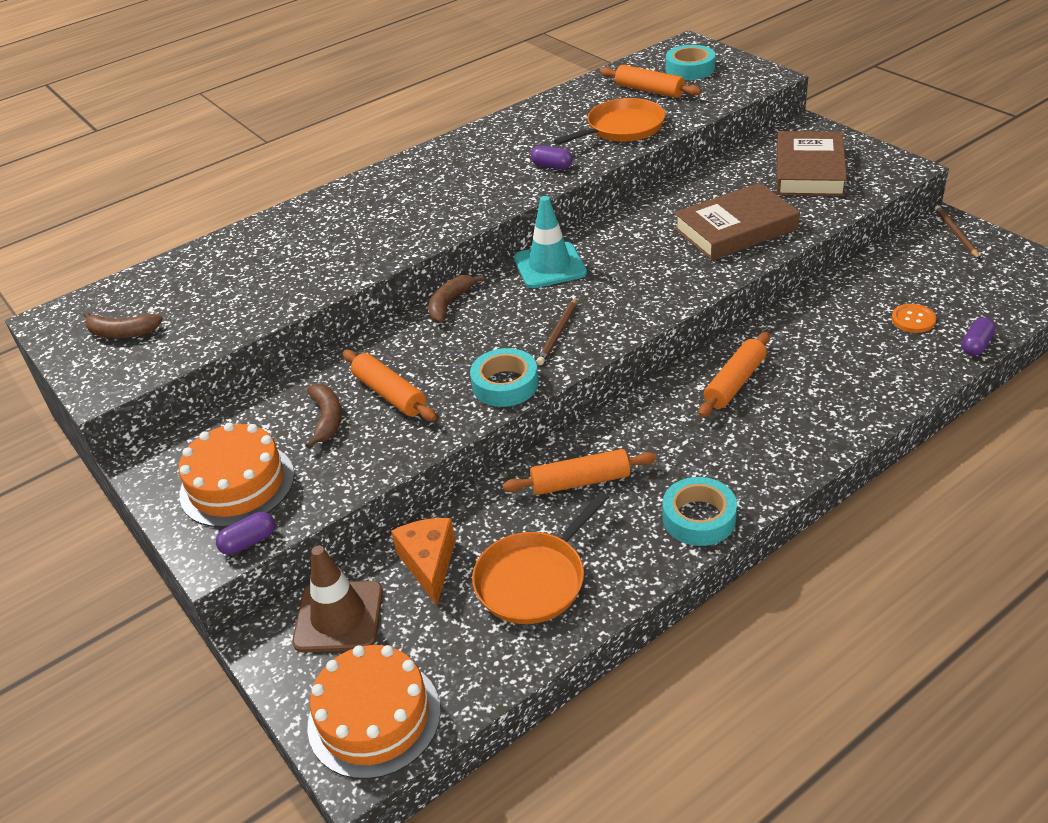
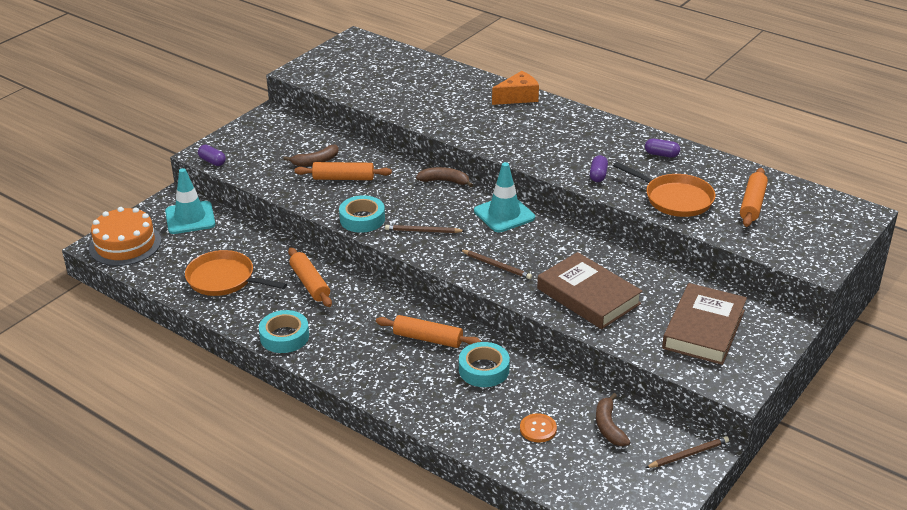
camera: 70 degrees right, 5 degrees down
brown banana [83,311,163,338] -> brown banana moved to [596,393,630,446]
orange cake [179,423,294,527] -> none
brown traffic cone [292,546,383,652] -> turquoise traffic cone [165,168,215,234]
orange rolling pin [343,350,437,421] -> orange rolling pin turned 60 degrees clockwise [294,162,392,180]
orange cheese [391,518,456,606] -> orange cheese moved to [492,71,539,105]
turquoise tape [666,45,715,80] -> turquoise tape moved to [459,342,510,387]
brown book [776,131,847,196] -> brown book turned 60 degrees counterclockwise [662,283,747,365]
purple capsule [962,317,996,356] -> purple capsule moved to [645,139,680,158]
none -> brown pencil [461,250,532,279]

